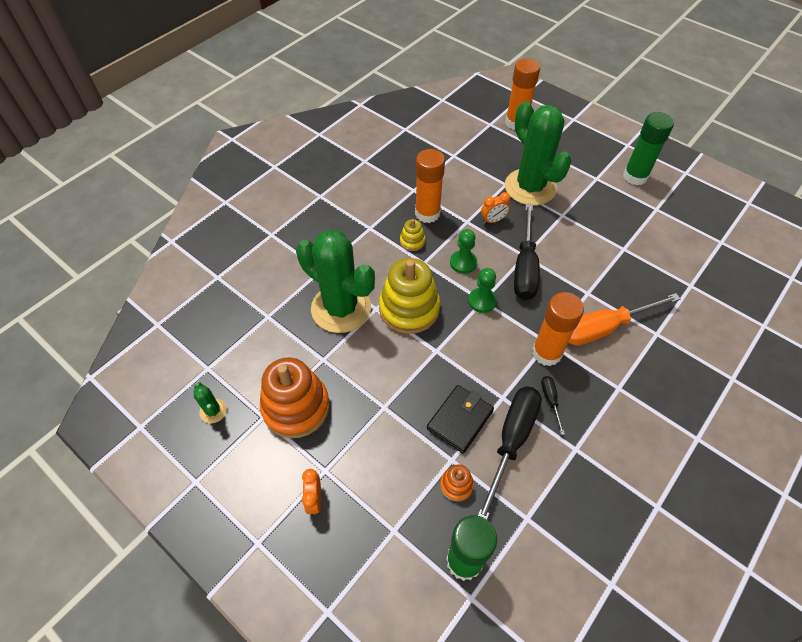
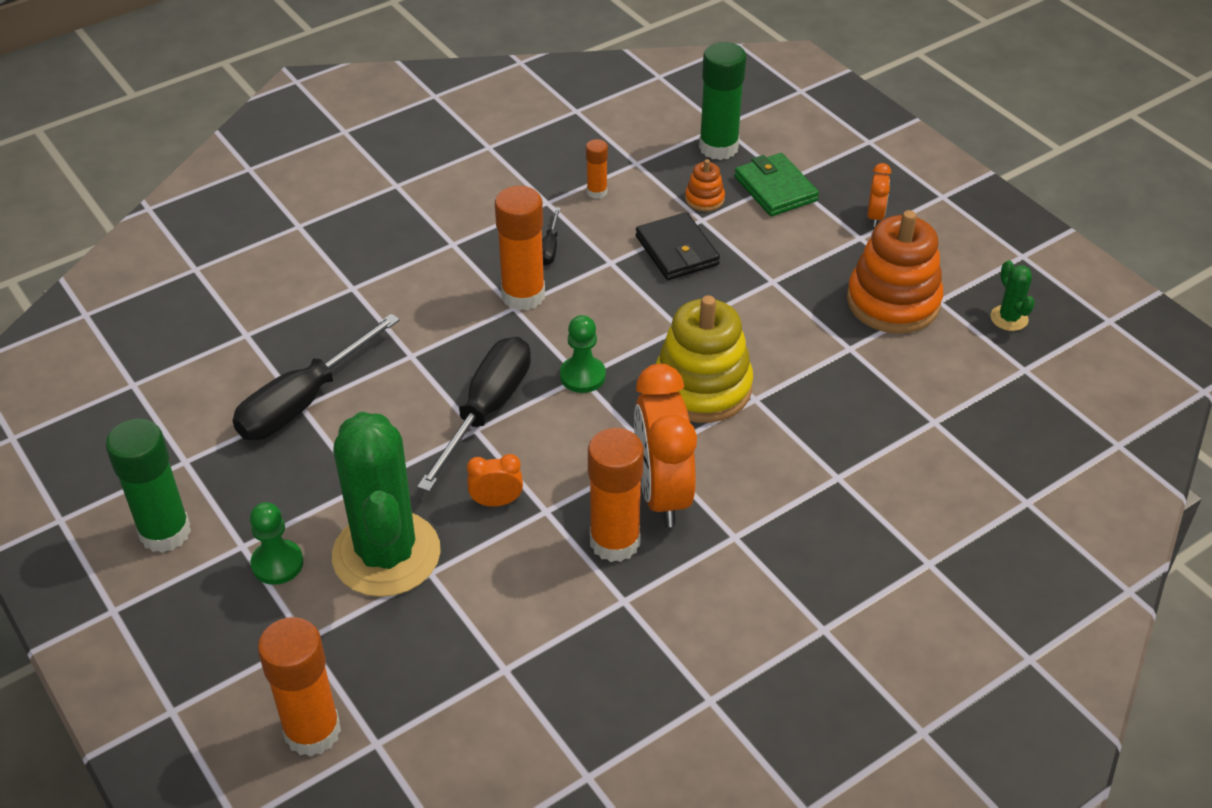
camera: 165 degrees left, 10 degrees down
green cactus [296,229,375,333] -> none
yellow stacking toy [400,219,425,251] -> orange clock [634,364,697,527]
black wallet [427,385,494,453] -> black wallet turned 75 degrees counterclockwise [636,212,720,280]
green pawn [450,229,477,274] -> green pawn moved to [250,502,303,585]
black screwdriver [478,386,542,519] -> black screwdriver moved to [233,314,400,440]
orange screwdriver [568,293,681,346] -> none
none -> orange glue stick [586,139,608,199]
none -> green wallet [734,153,819,216]

